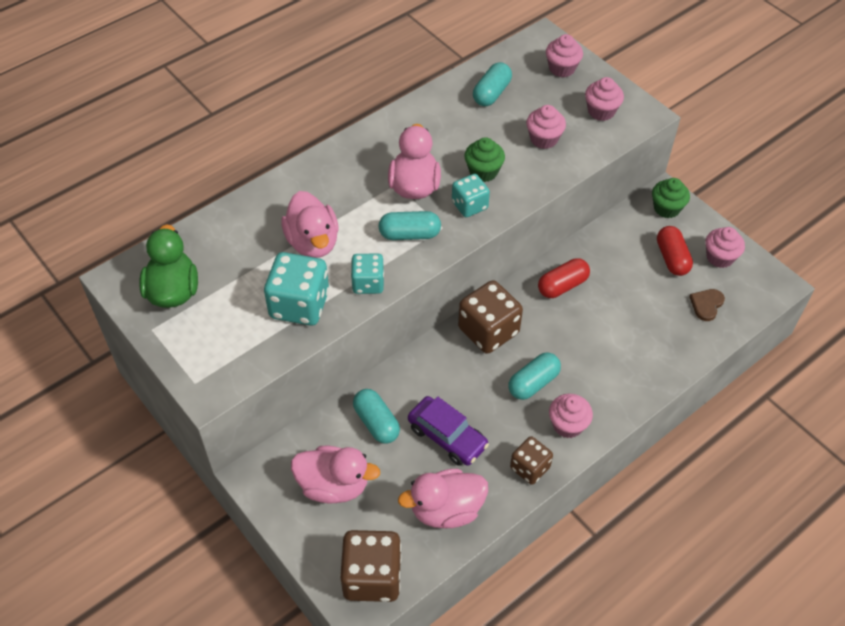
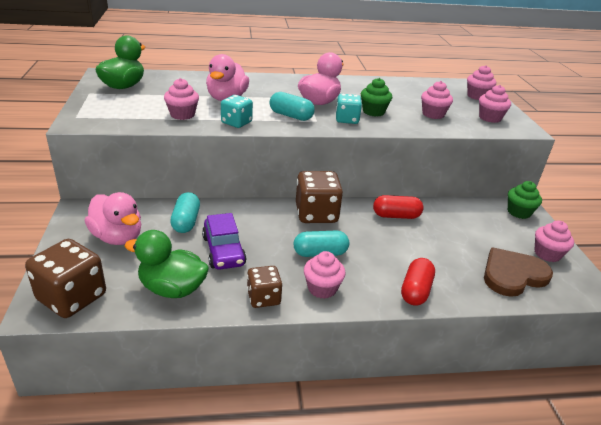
camera: 30 degrees right, 20 degrees down
turquoise dice [264,252,329,326] -> pink cupcake [164,78,199,120]
pink duck [398,469,488,528] -> green duck [125,230,209,298]
turquoise capsule [473,62,512,106] -> none
red capsule [657,226,693,276] -> red capsule moved to [401,258,435,306]
brown heart [689,289,725,321] -> brown heart [484,248,553,297], size x1.93

